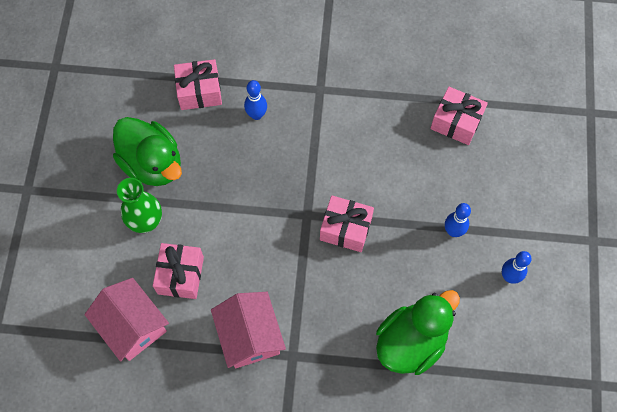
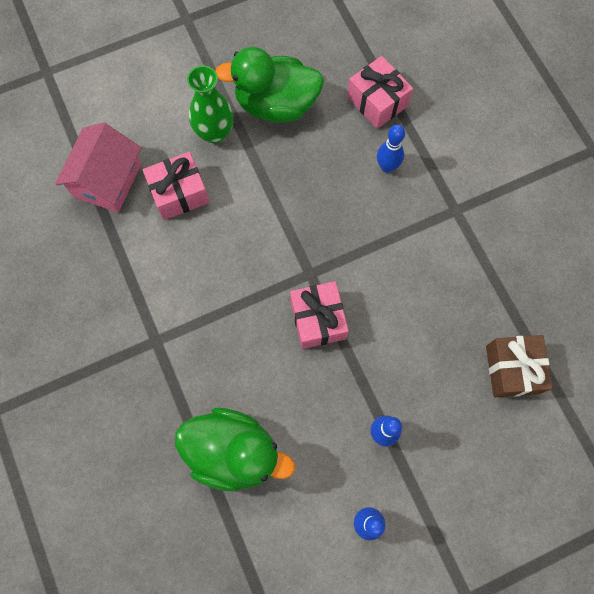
camera: 60 degrees right, 5 degrees up
green duck [113,117,182,186] -> green duck turned 75 degrees clockwise [215,47,324,123]
pink house [211,292,286,369] -> none
pink gift [430,87,488,145] -> brown gift [486,335,553,397]

